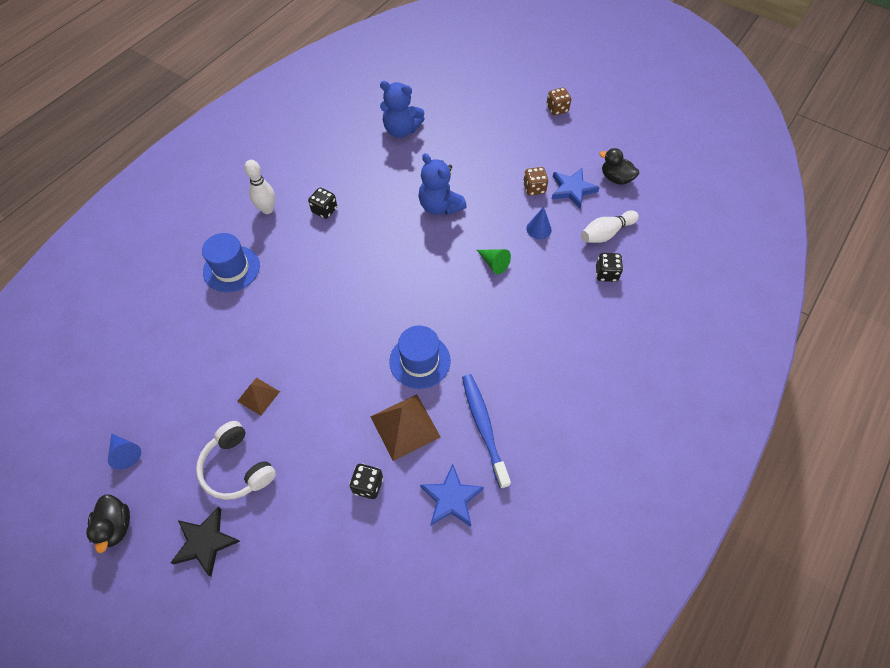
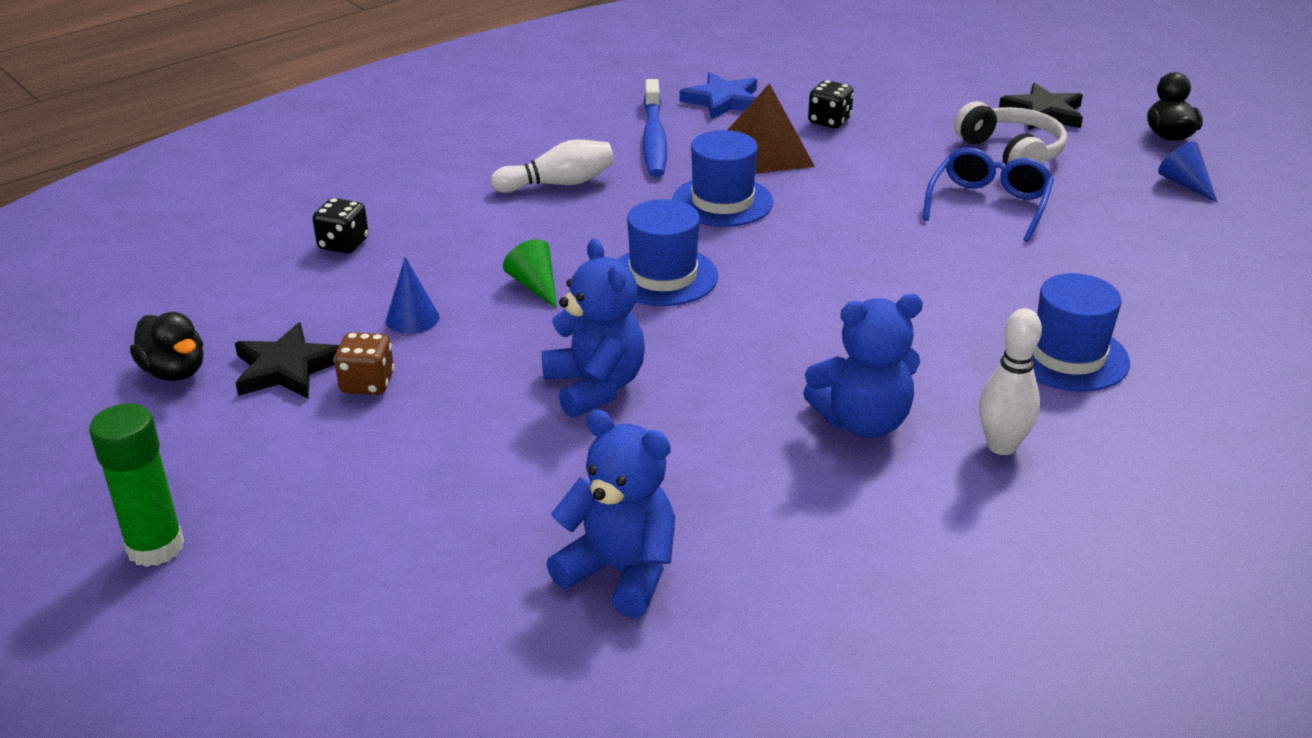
camera: 165 degrees left, 25 degrees down
brown pyramid [237,378,280,416] -> blue glasses [923,147,1054,242]
black dice [308,188,337,219] -> blue teddy bear [803,294,923,438]
brown dice [546,88,572,115] -> green glue stick [89,403,184,567]
blue star [552,168,600,209] -> black star [235,322,339,398]
white bowling pin [581,210,639,243] -> white bowling pin moved to [491,139,614,193]
none -> blue hat [617,199,718,306]

